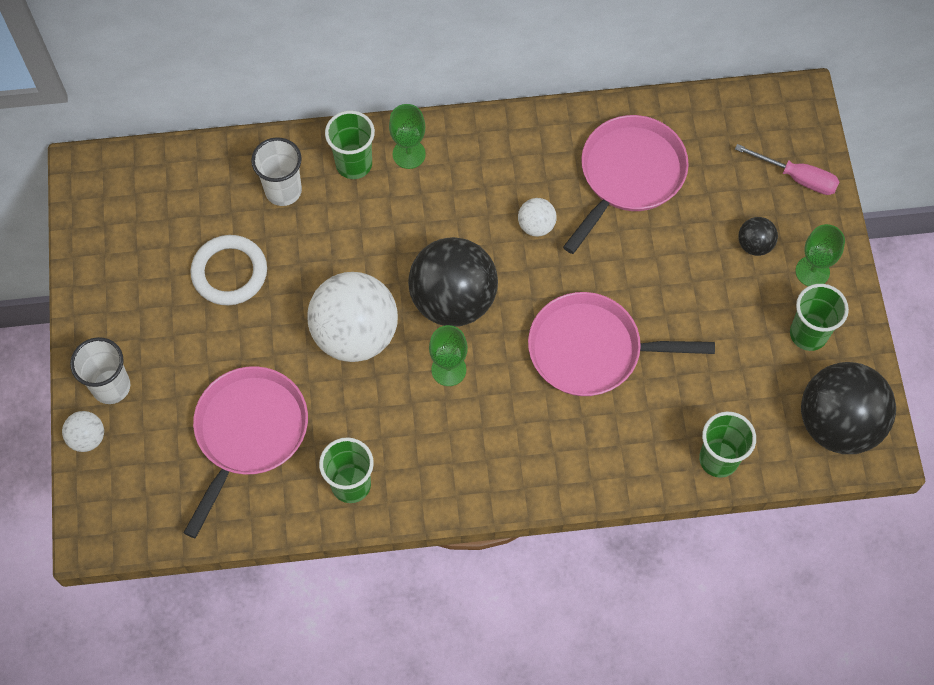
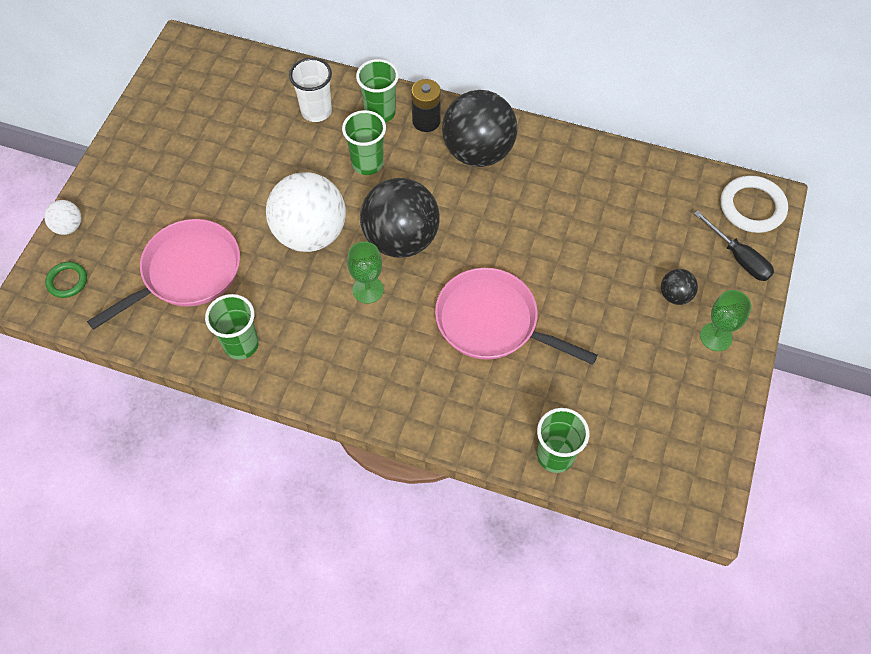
camera: 25 degrees right, 5 degrees down
white cup [70,337,130,404] -> none
white ring [190,235,267,305] -> white ring moved to [721,175,788,233]
green goblet [389,104,426,169] -> black battery [411,79,441,132]
white ball [518,198,557,237] -> none
pink pan [563,115,689,254] -> none
pink screwdriver [735,144,840,195] -> black screwdriver [694,210,774,281]
green cup [790,284,849,351] -> green cup moved to [342,110,386,175]
black ball [801,362,896,454] -> black ball moved to [442,90,518,167]
none -> green ring [45,262,87,298]

